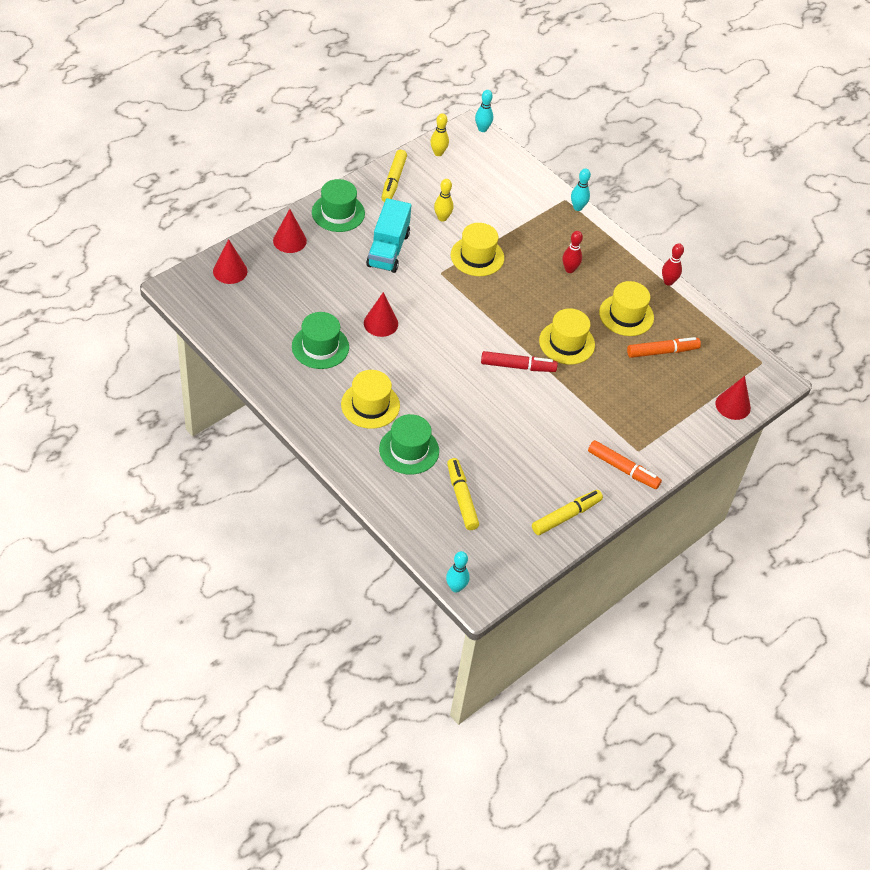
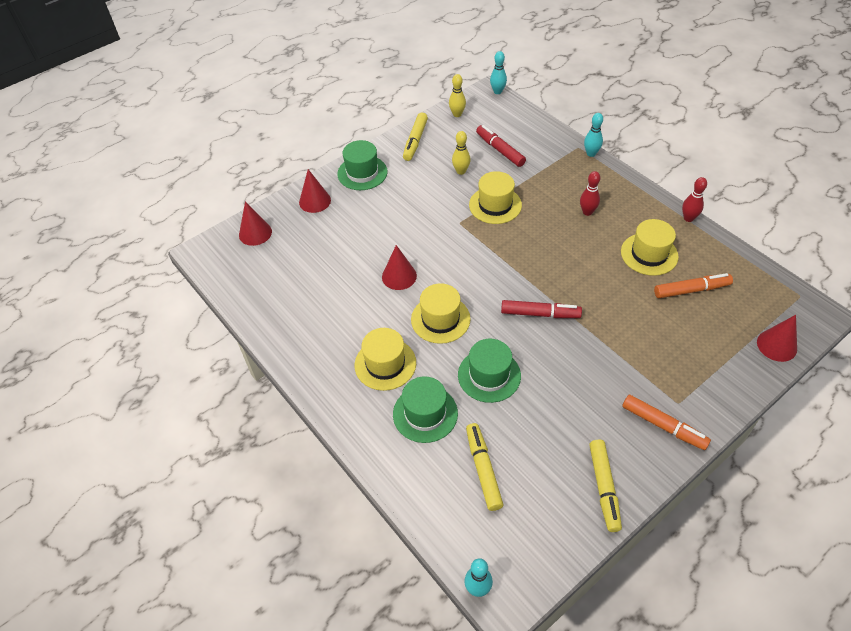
camera: 10 degrees right, 0 degrees up
green hat [292,312,349,369] -> green hat moved to [458,339,521,403]
turquoise truck [366,198,411,273] -> none
yellow marker [532,490,603,535] -> yellow marker turned 120 degrees clockwise [589,440,622,532]
yellow hat [539,308,595,365] -> yellow hat moved to [411,283,471,344]
none -> red marker [476,125,526,167]

